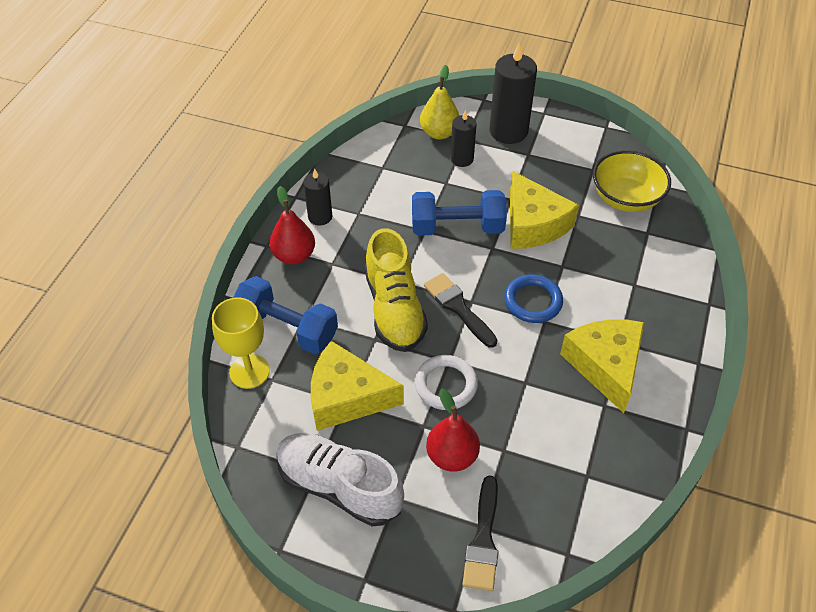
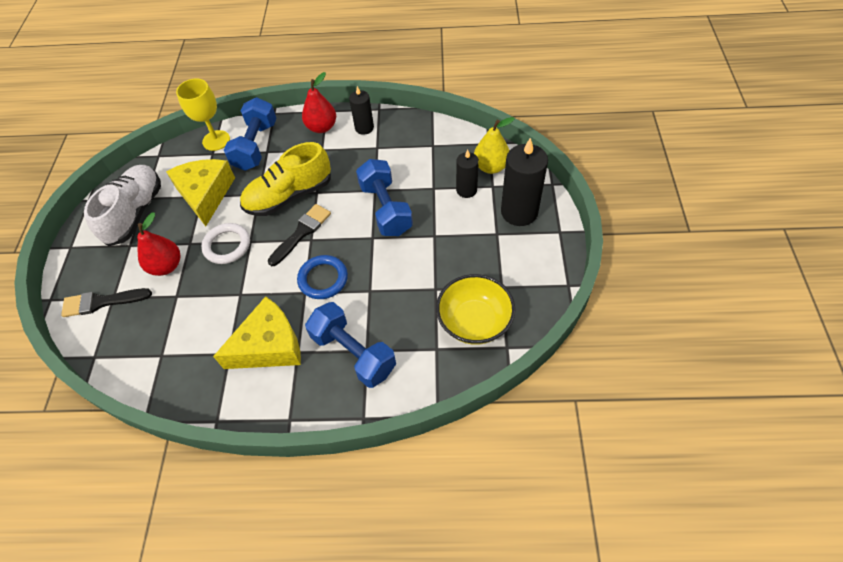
camera: 75 degrees right, 5 degrees up
yellow cheese [510,171,579,249] -> none
none -> blue dumbbell [305,302,396,388]

